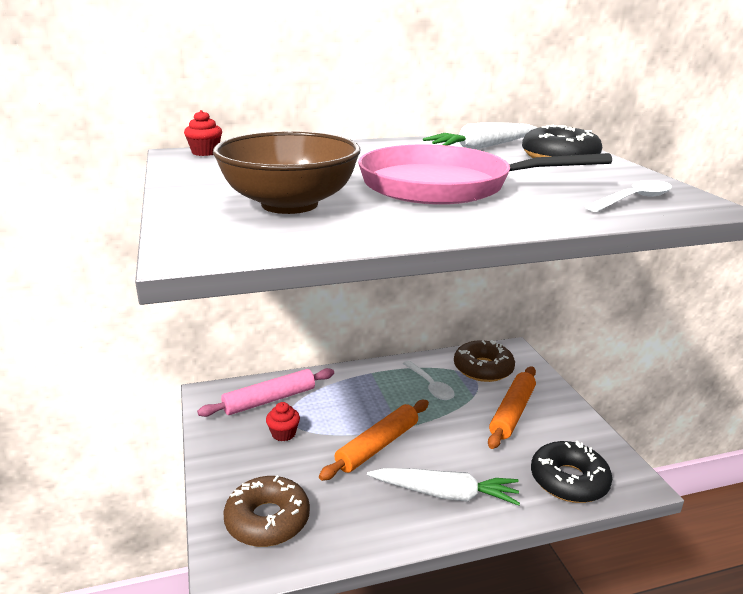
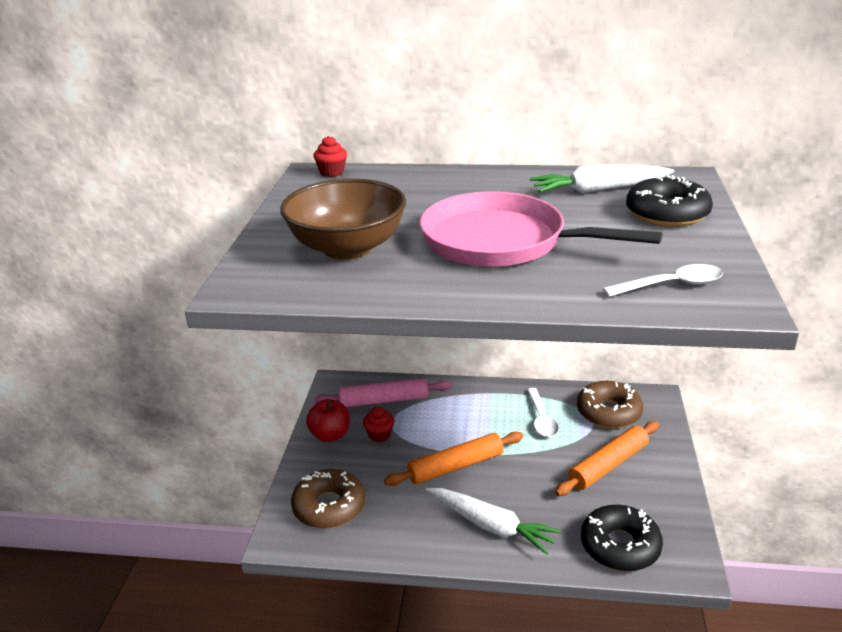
camera: 25 degrees right, 5 degrees up
none -> red apple [306,399,350,442]

